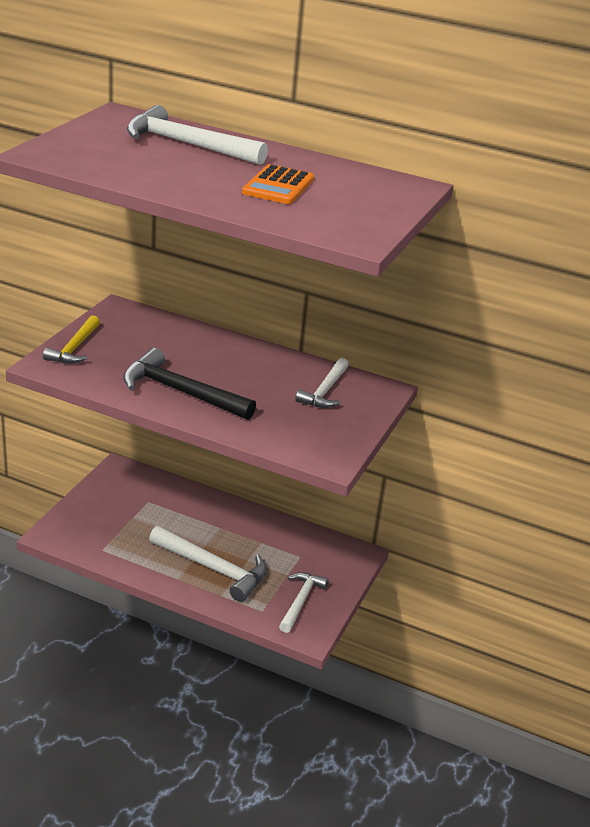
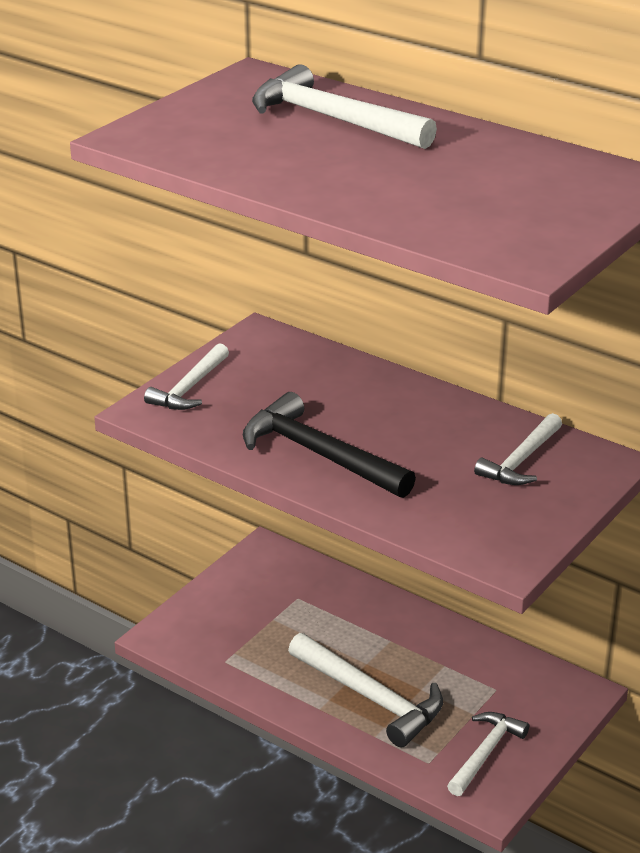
camera: 15 degrees right, 0 degrees up
yellow hammer [43,315,100,364] -> white hammer [144,343,229,410]
orange calculator [242,164,314,204] -> none

